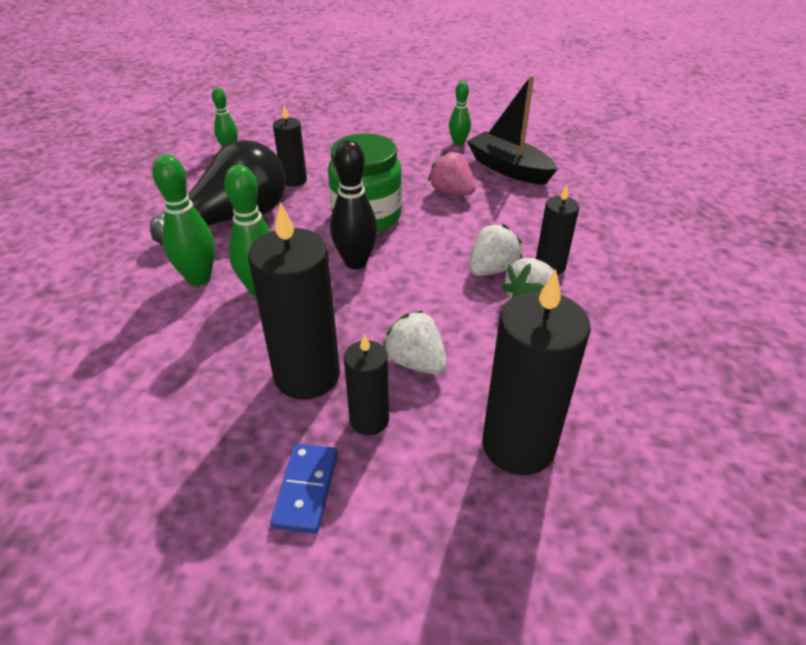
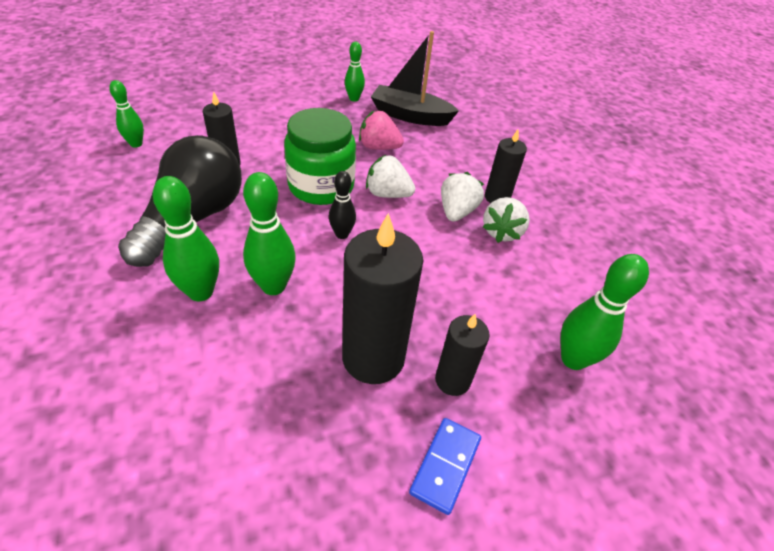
camera: 30 degrees left, 5 degrees up
blue domino [270,444,337,533] -> blue domino turned 45 degrees clockwise [409,418,481,515]
black bowling pin [330,140,378,269] -> black bowling pin [329,171,356,239], size x0.62
white strawberry [383,311,447,375] -> white strawberry moved to [366,155,415,198]
black candle [482,270,591,475] -> green bowling pin [560,254,649,370]

